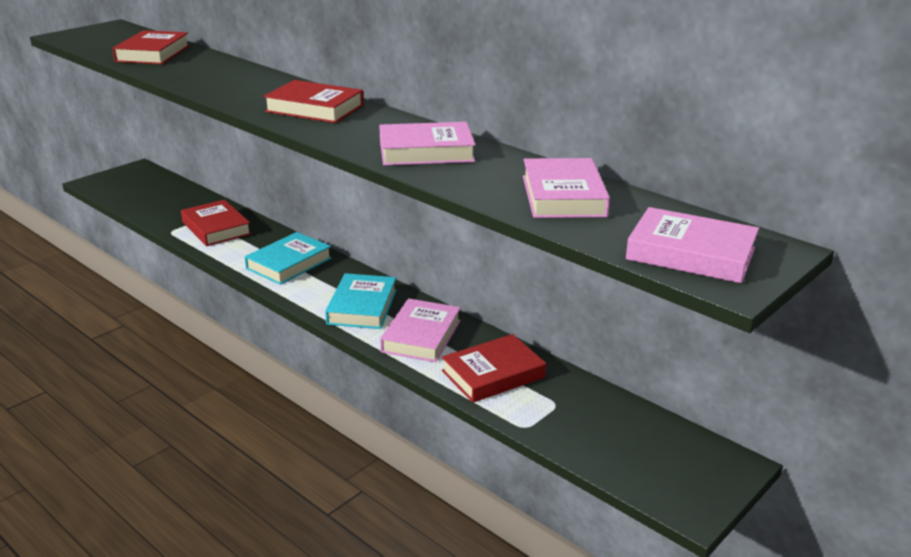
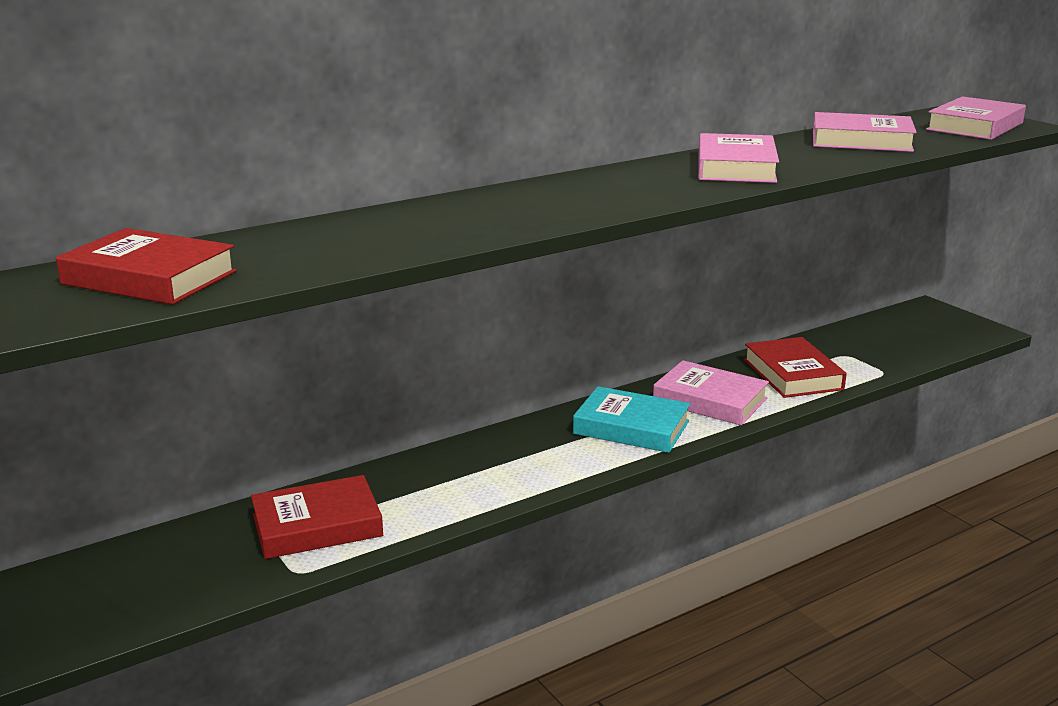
camera: 75 degrees left, 5 degrees down
turquoise book [245,232,332,285] -> none
red book [263,80,363,123] -> none

